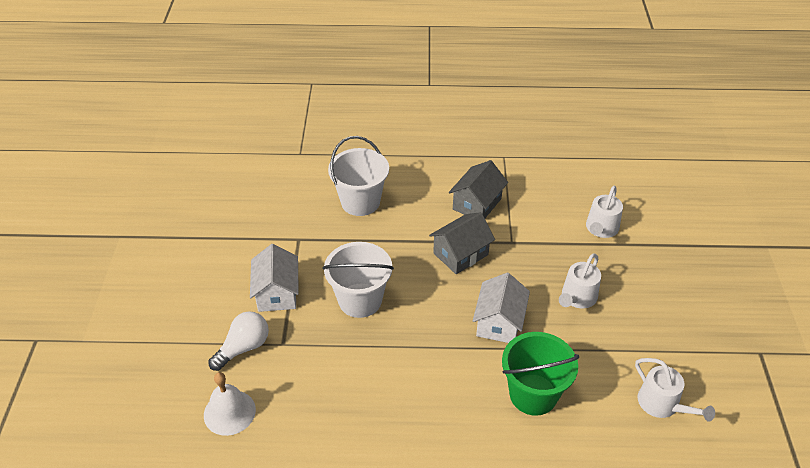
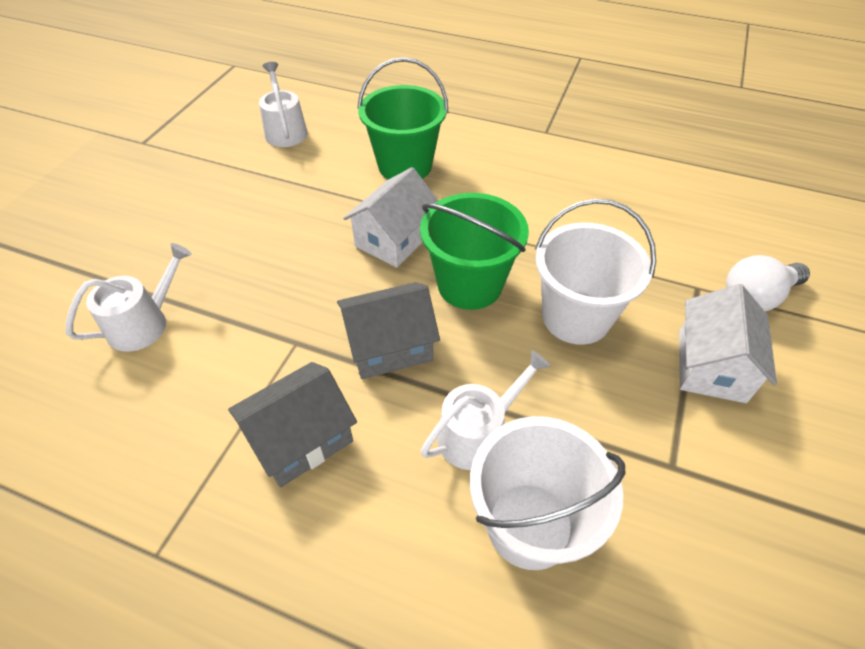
camera: 160 degrees left, 5 degrees up
white bell [204,372,256,436] -> none
white watering can [559,253,601,308] -> white watering can moved to [421,350,551,470]
none -> green bucket [420,193,529,310]

